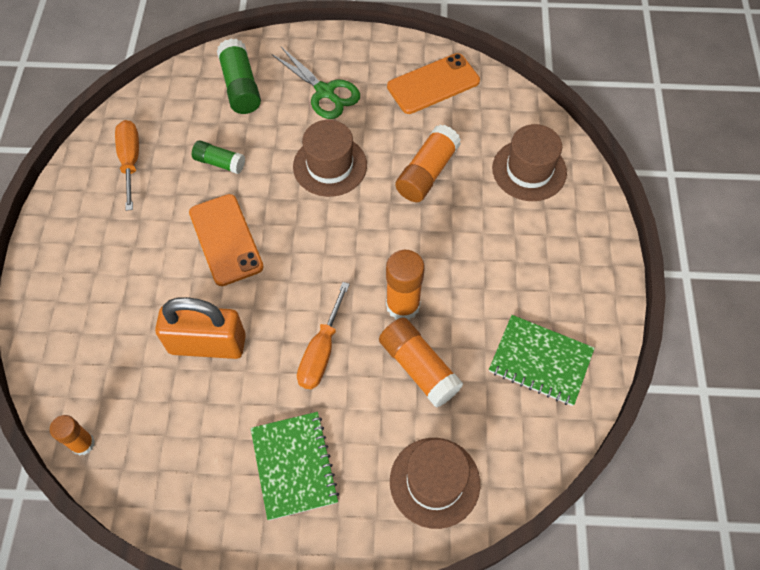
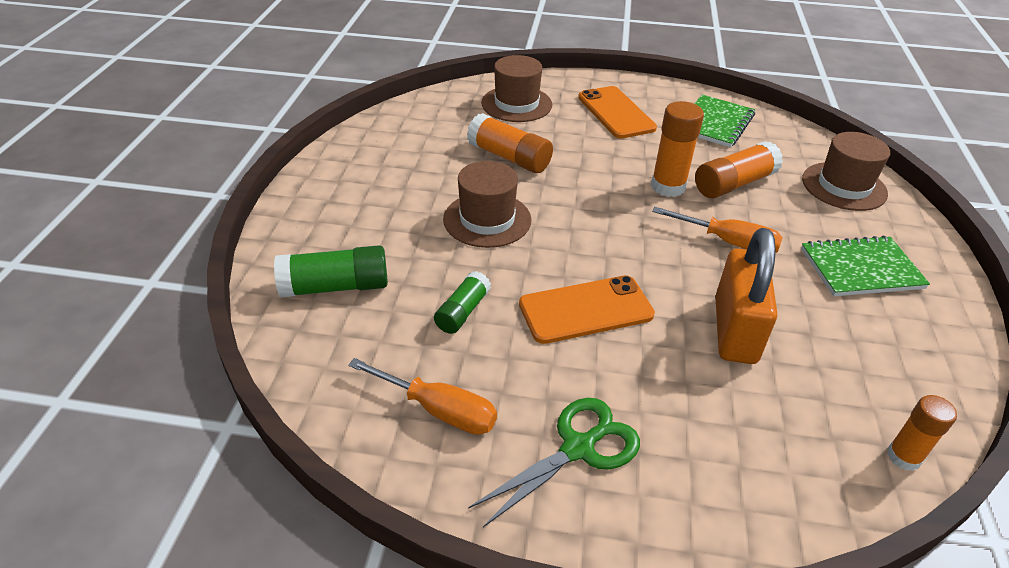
camera: 85 degrees left, 20 degrees down
orange screwdriver [115,120,139,211] -> orange screwdriver turned 150 degrees counterclockwise [348,358,497,435]
green scissors [272,47,360,119] -> green scissors moved to [468,398,640,527]
orange phone [387,53,480,114] -> orange phone moved to [578,86,657,139]

